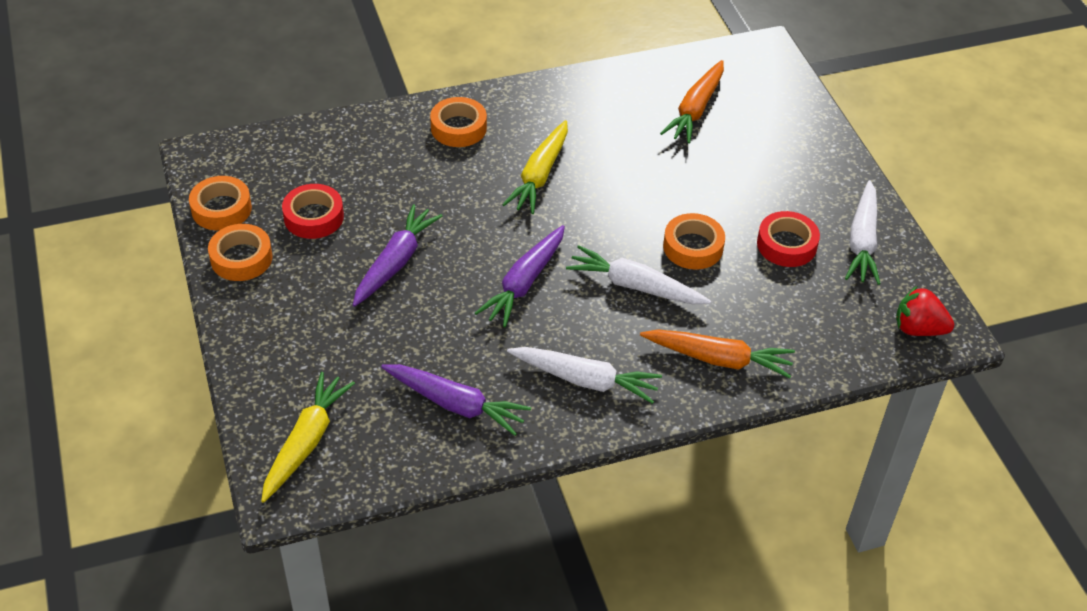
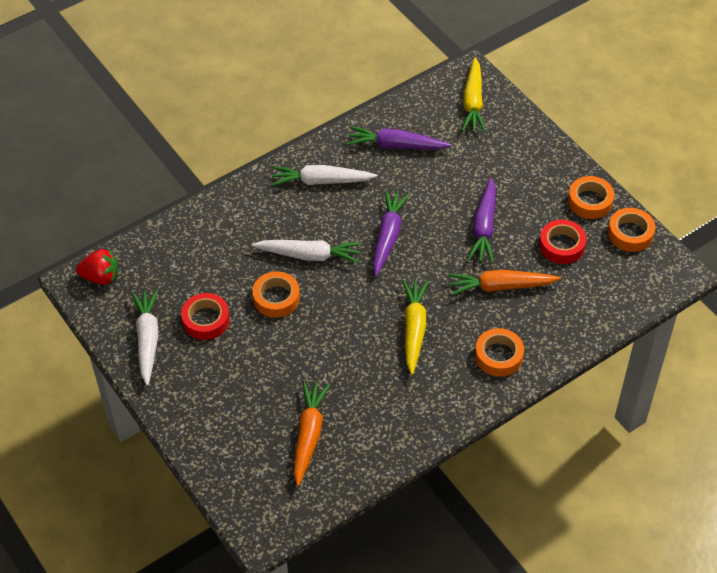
camera: 165 degrees right, 5 degrees up
orange carrot [640,329,795,378] -> orange carrot moved to [448,270,561,296]

